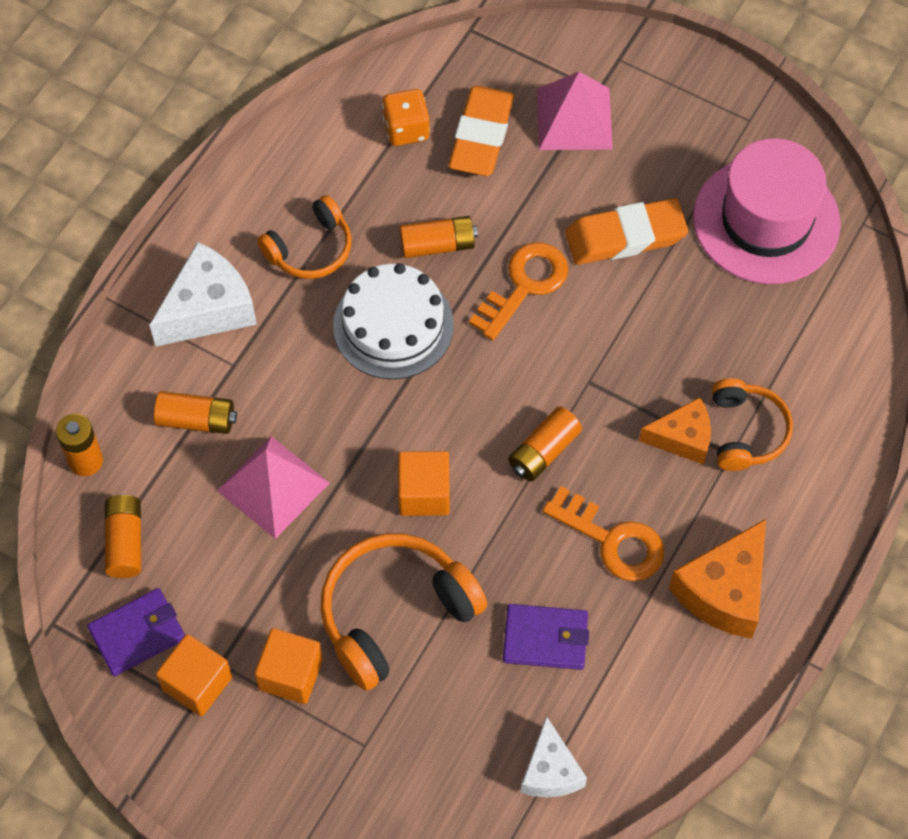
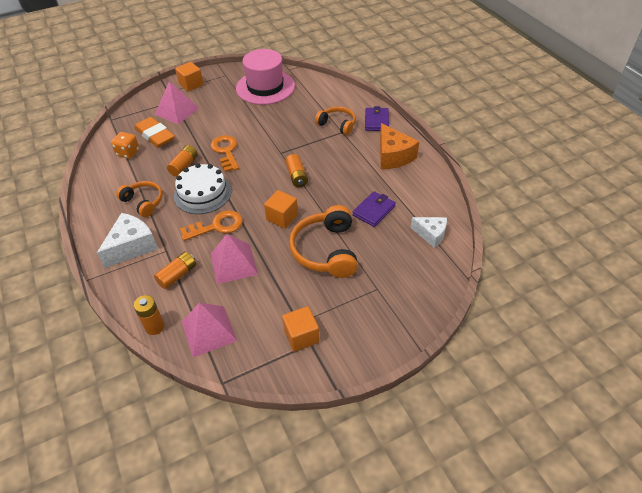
camera: 55 degrees left, 15 degrees down
purple wallet [87,588,185,676] -> purple wallet moved to [365,106,389,131]
orange battery [105,494,141,578] -> pink pyramid [182,303,237,358]
white cheese [149,242,257,346] -> white cheese turned 45 degrees clockwise [97,213,158,268]
orange cube [254,628,323,704] -> orange cube moved to [175,62,203,92]
orange headphones [257,195,351,279] -> orange headphones turned 45 degrees counterclockwise [116,181,163,217]
orange key [543,486,664,581] -> orange key moved to [180,210,243,241]
orange eraser [565,198,688,265] -> none
orange cheese [639,397,711,465] -> none

